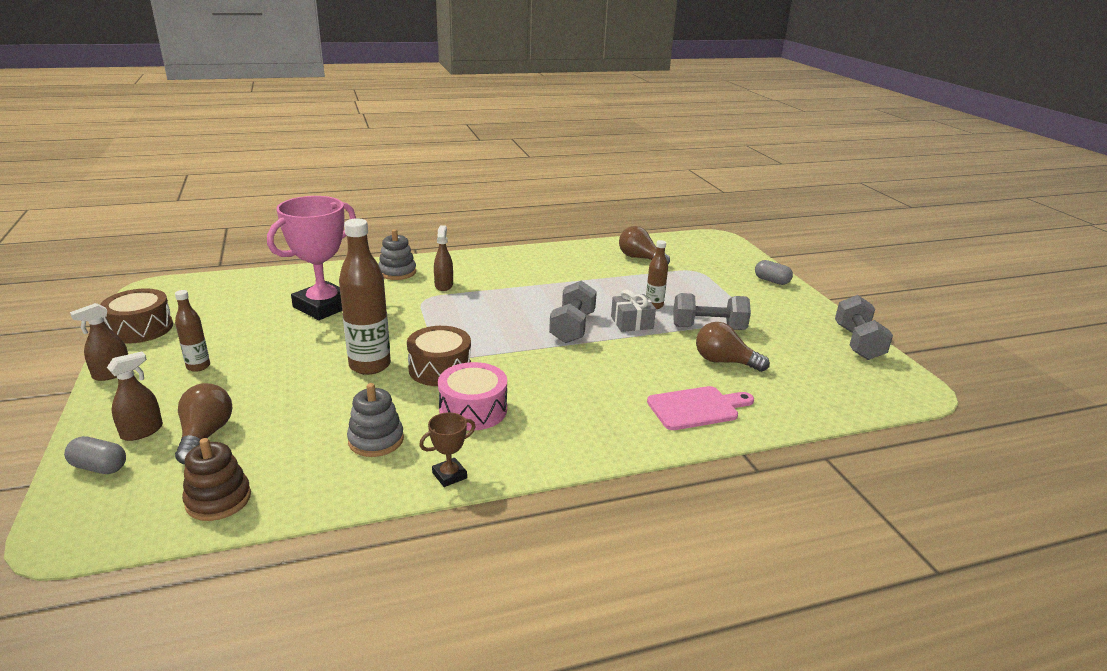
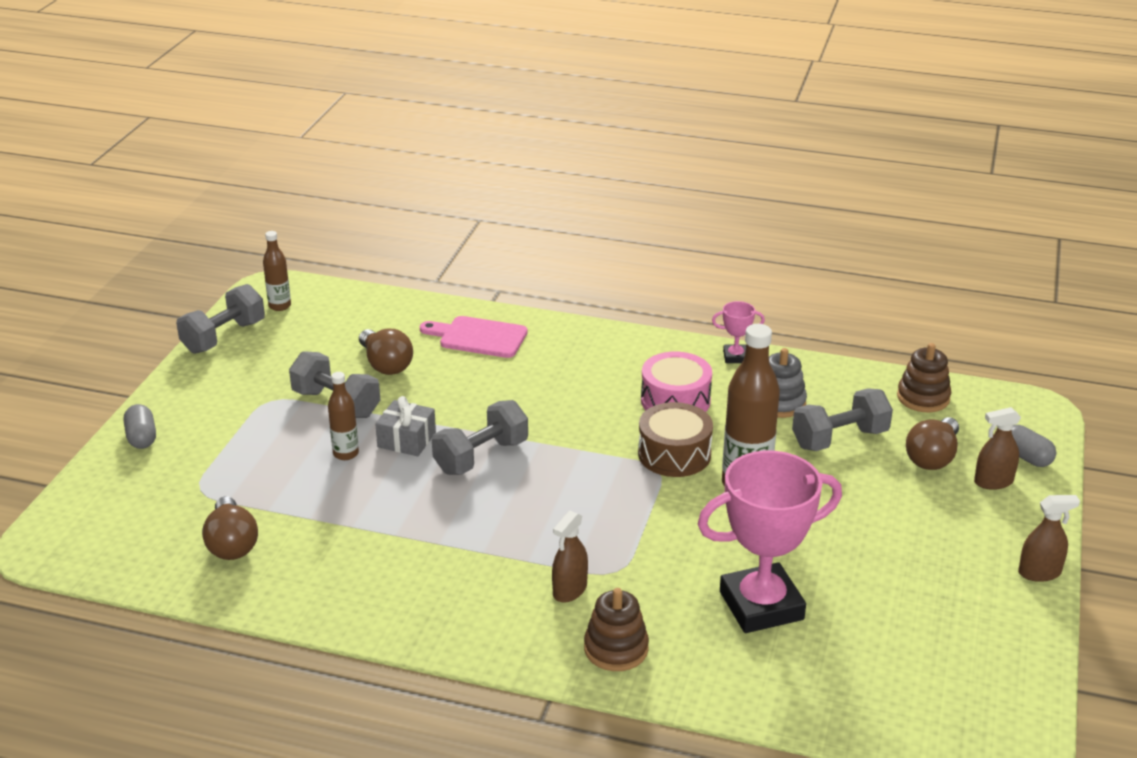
camera: 145 degrees left, 5 degrees up
brown drum [100,288,173,343] -> none
brown bottle [175,290,210,372] -> brown bottle moved to [263,231,291,311]
grey stacking toy [378,229,416,280] -> brown stacking toy [584,588,649,671]
brown trophy [419,412,476,487] -> pink trophy [712,301,765,363]
none -> grey dumbbell [792,388,893,451]

